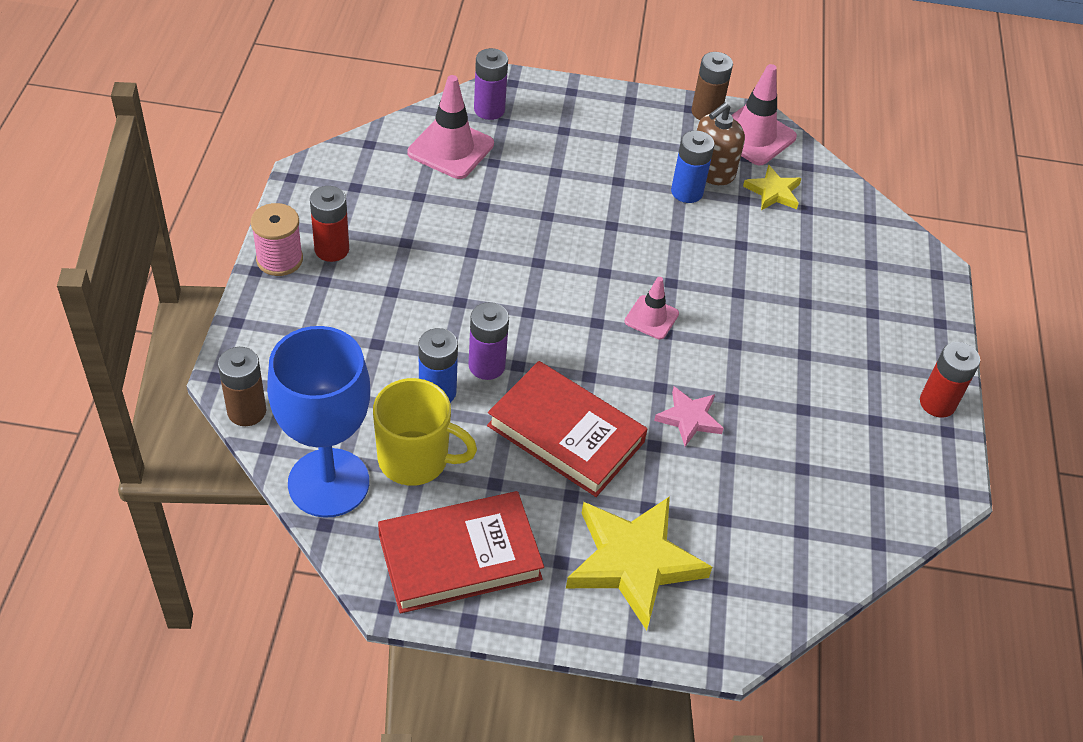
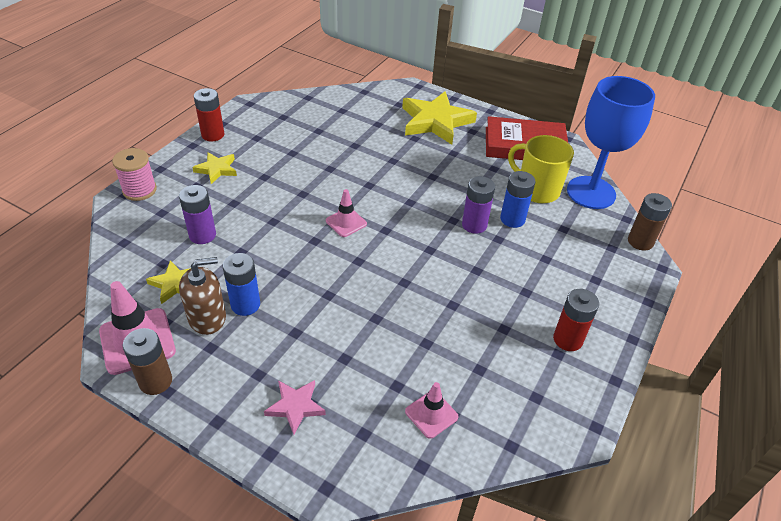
camera: 155 degrees left, 5 degrees down
pink spool [251,203,303,276] -> pink spool moved to [112,148,157,201]
pink traffic cone [407,75,494,179] -> pink traffic cone [405,382,459,439], size x0.59
purple battery [474,48,508,120] -> purple battery moved to [179,185,216,244]
red book [487,361,647,497] -> none
pink star [654,387,724,447] -> pink star moved to [264,380,326,434]
none -> yellow star [192,152,237,184]

